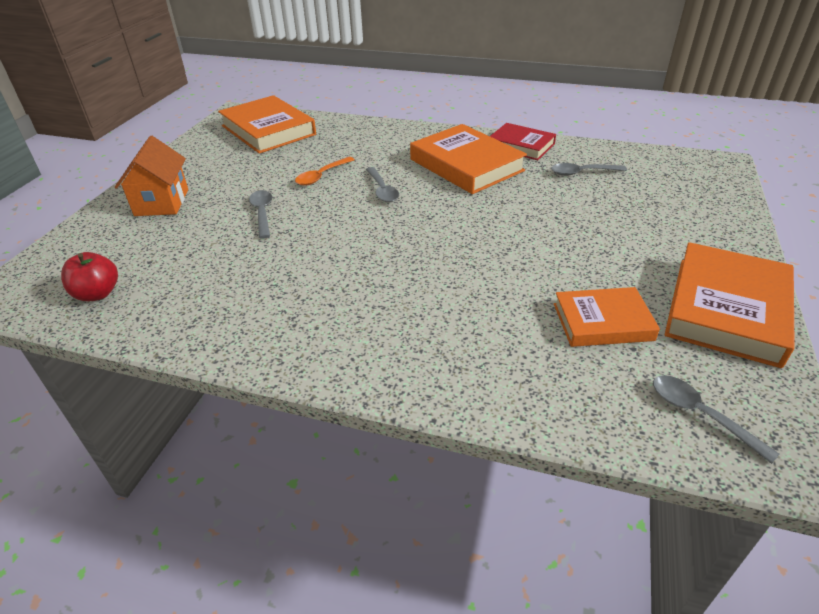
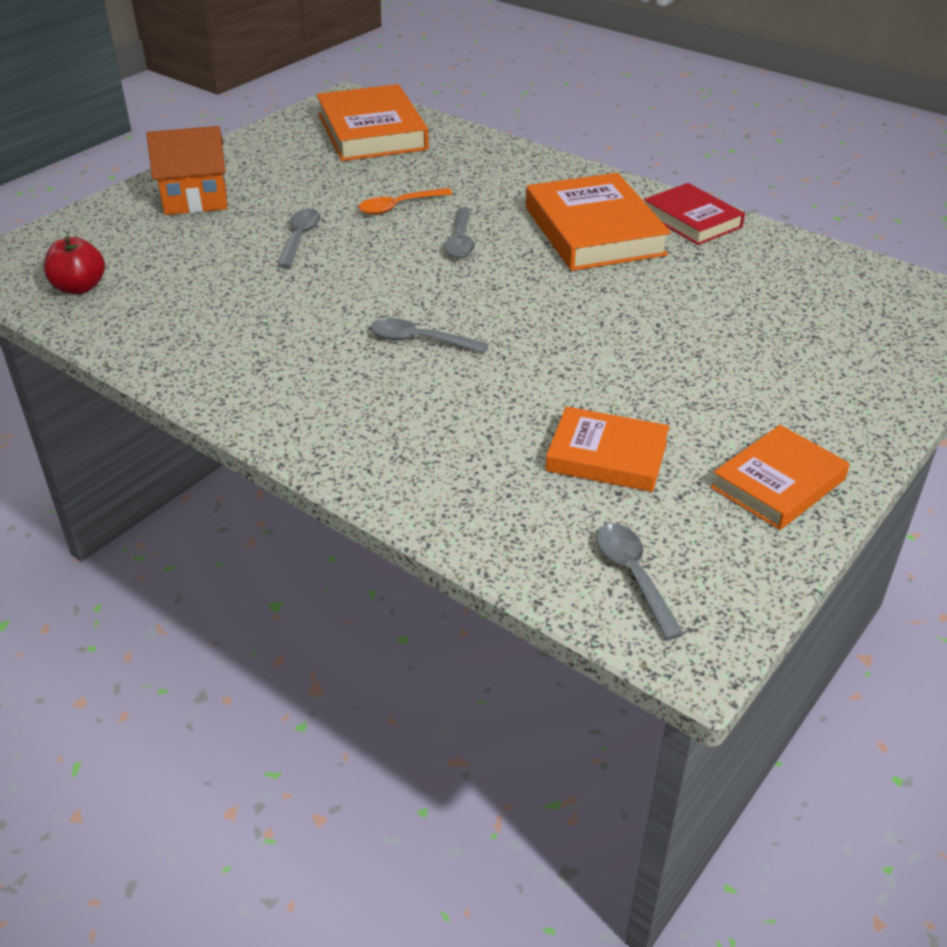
camera: 20 degrees right, 0 degrees up
orange house [115,136,188,216] -> orange house turned 60 degrees clockwise [146,126,227,215]
grey spoon [551,163,627,176] -> grey spoon moved to [370,318,488,353]
orange book [664,242,795,368] -> orange book [711,425,850,530], size x0.62

